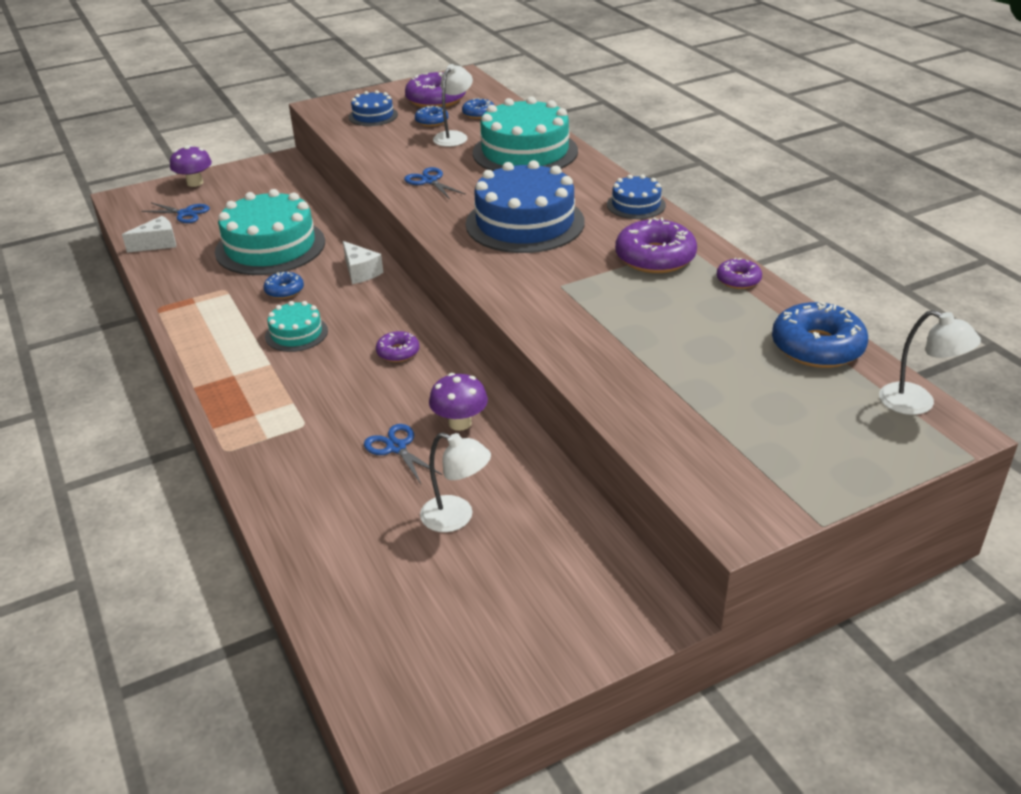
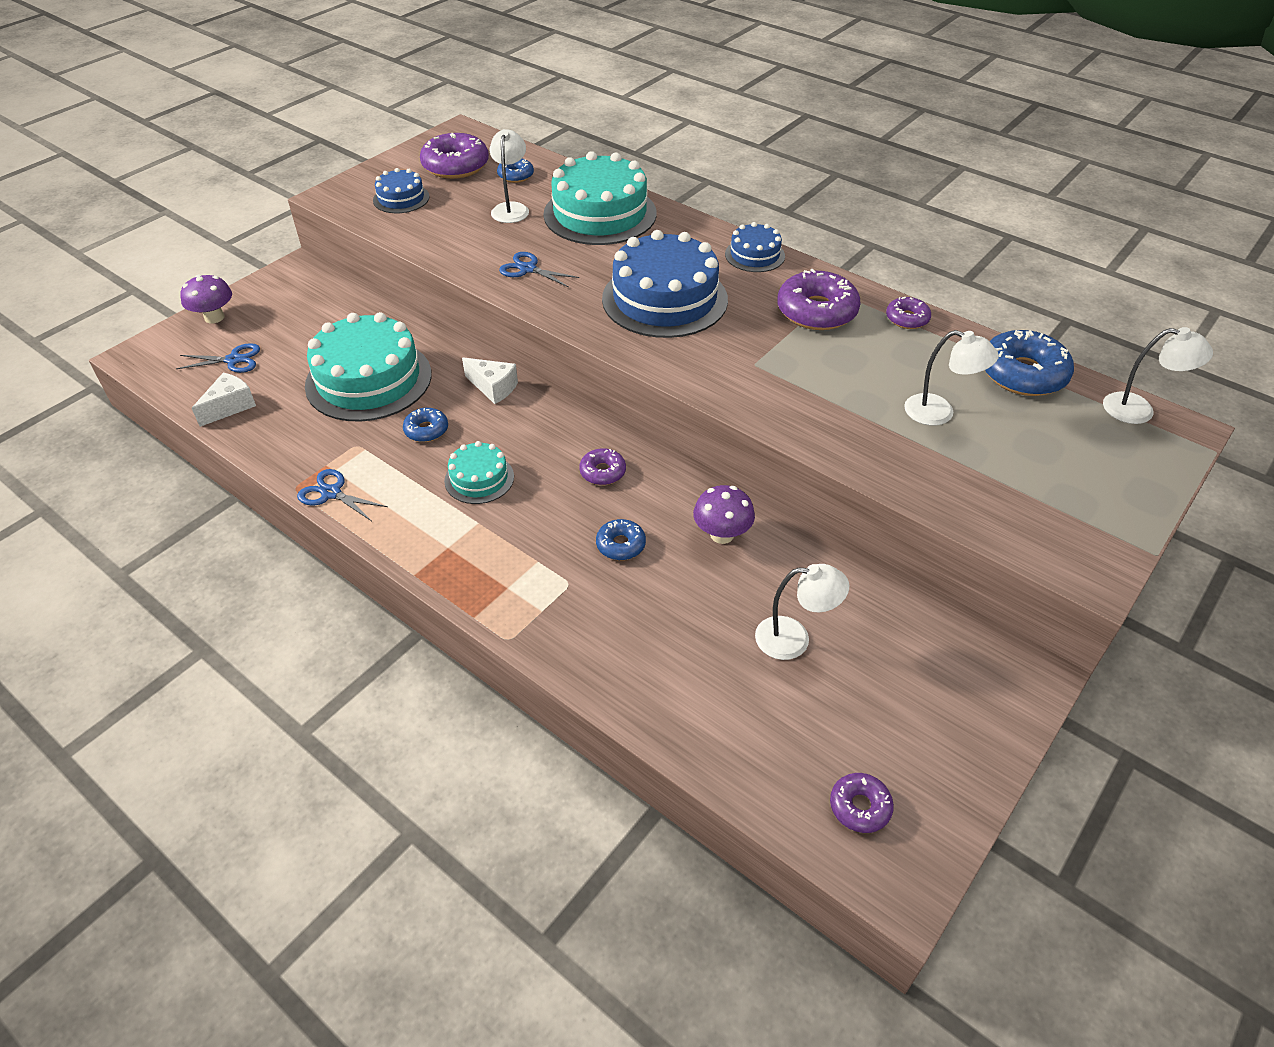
camera: 25 degrees left, 10 degrees up
blue scissors [364,424,442,484] -> blue scissors moved to [297,469,388,521]
blue donut [415,106,448,127] -> blue donut moved to [596,519,646,560]
none -> purple donut [830,773,894,833]
none -> white lamp [904,330,999,426]

